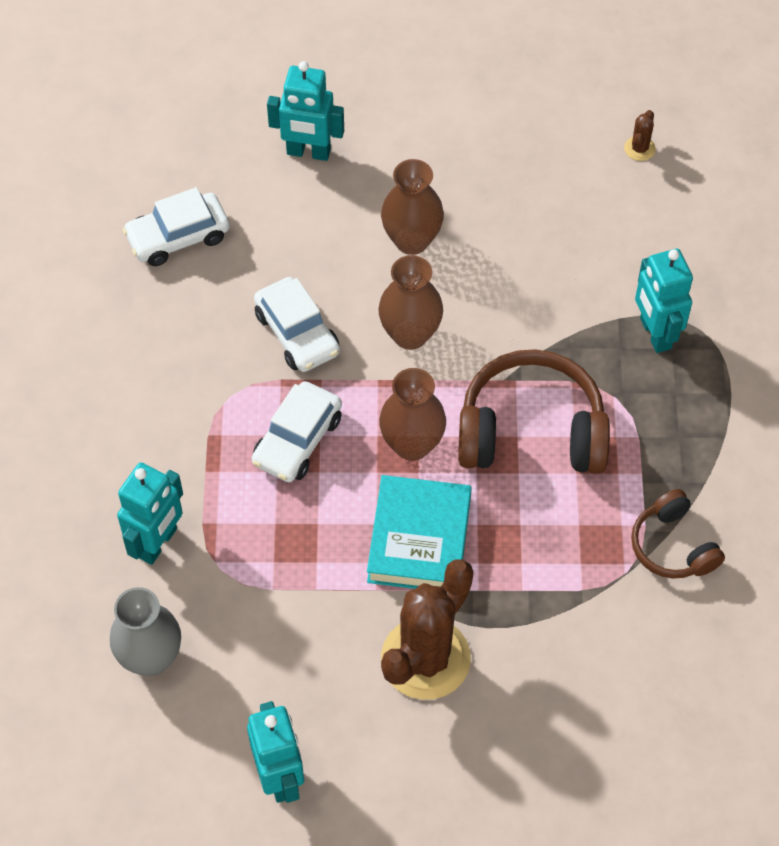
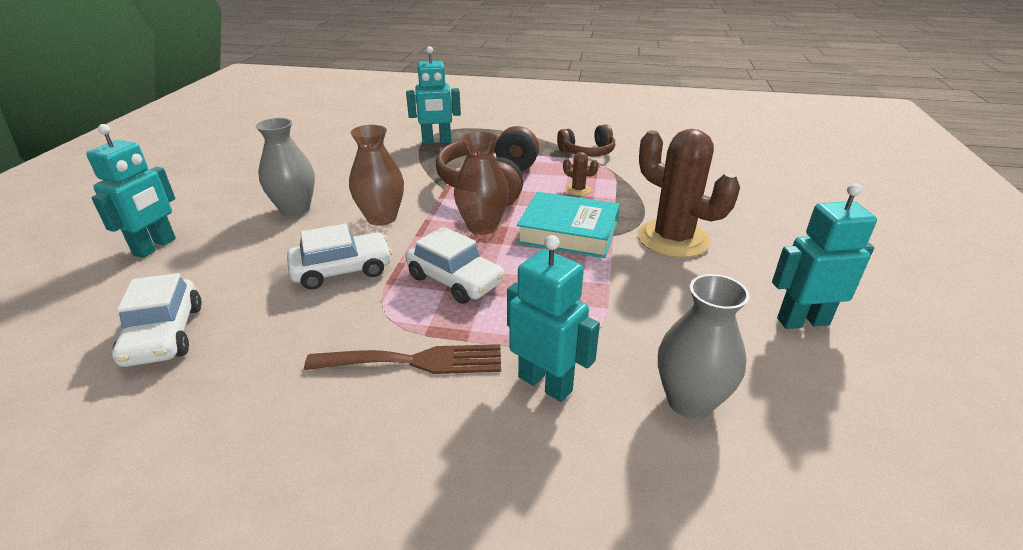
camera: 80 degrees left, 25 degrees down
brown vase [381,159,444,255] -> grey vase [256,118,315,217]
brown cactus [624,110,656,161] -> brown cactus moved to [563,152,598,196]
none -> brown fork [304,344,501,374]

